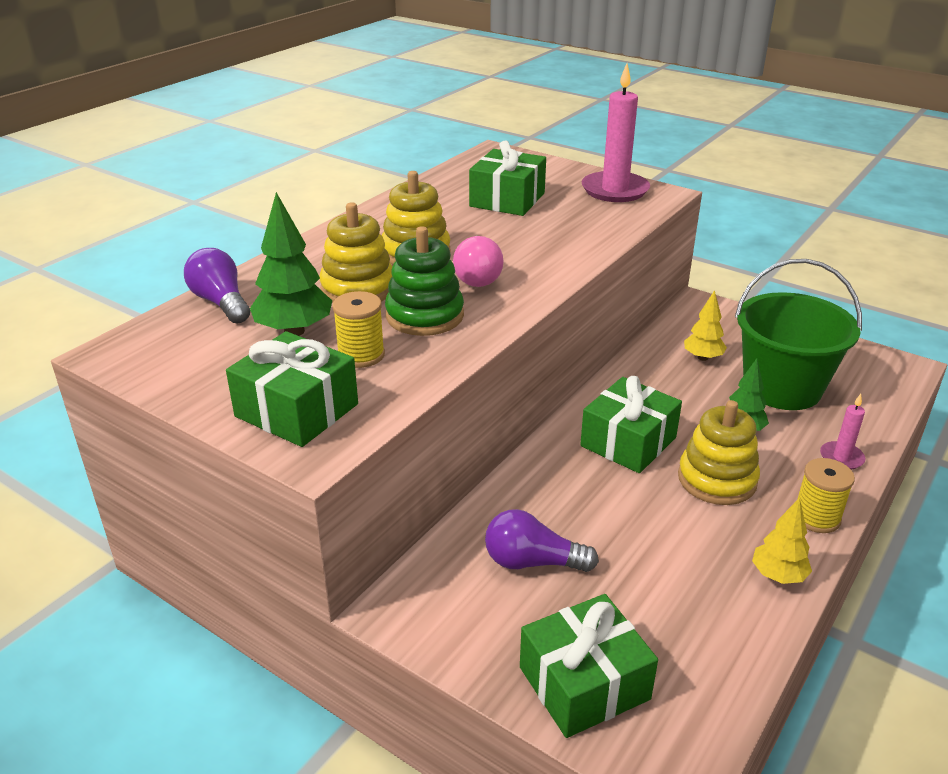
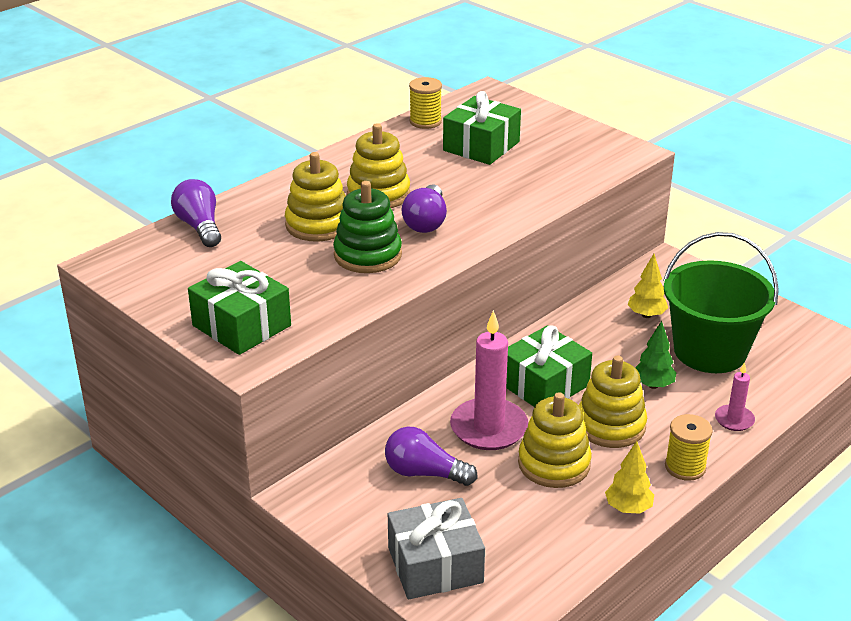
camera: 10 degrees right, 0 degrees up
green tree [250,192,332,336] -> none
yellow spool [332,291,385,368] -> yellow spool moved to [409,77,442,129]
pink light bulb [453,236,503,287] -> purple light bulb [402,184,447,233]
green gift [520,594,658,738] -> grey gift [388,498,485,600]
pink candle [582,63,650,202] -> pink candle moved to [450,310,528,450]
none -> yellow stacking toy [518,392,592,488]

